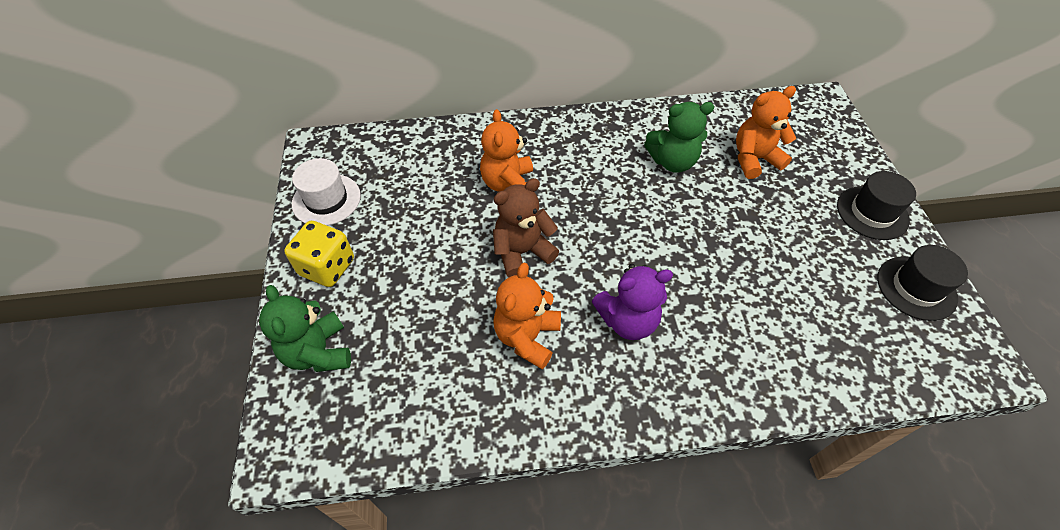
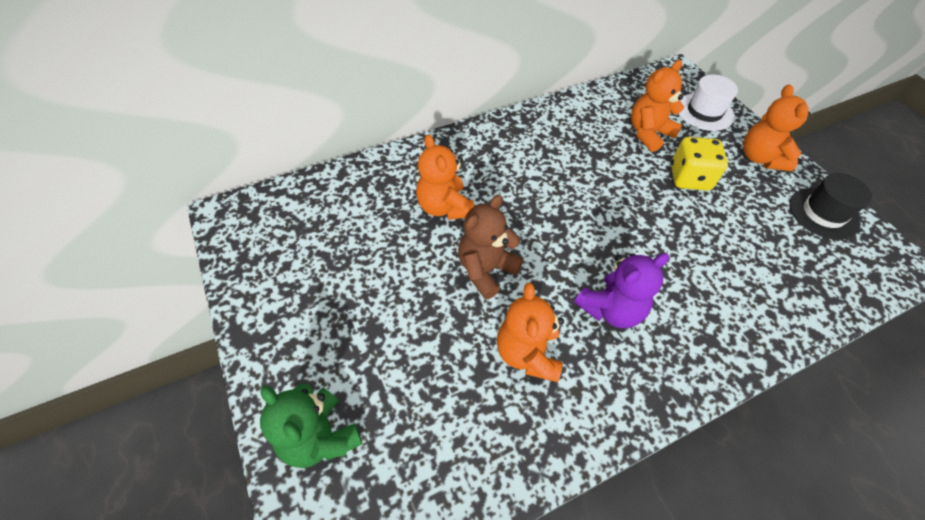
camera: 20 degrees left, 0 degrees up
yellow dice [284,221,354,287] -> yellow dice moved to [671,137,728,190]
white hat [292,158,361,226] -> white hat moved to [678,75,738,131]
green teddy bear [644,102,714,173] -> none
black hat [837,171,916,240] -> orange teddy bear [744,84,811,171]

